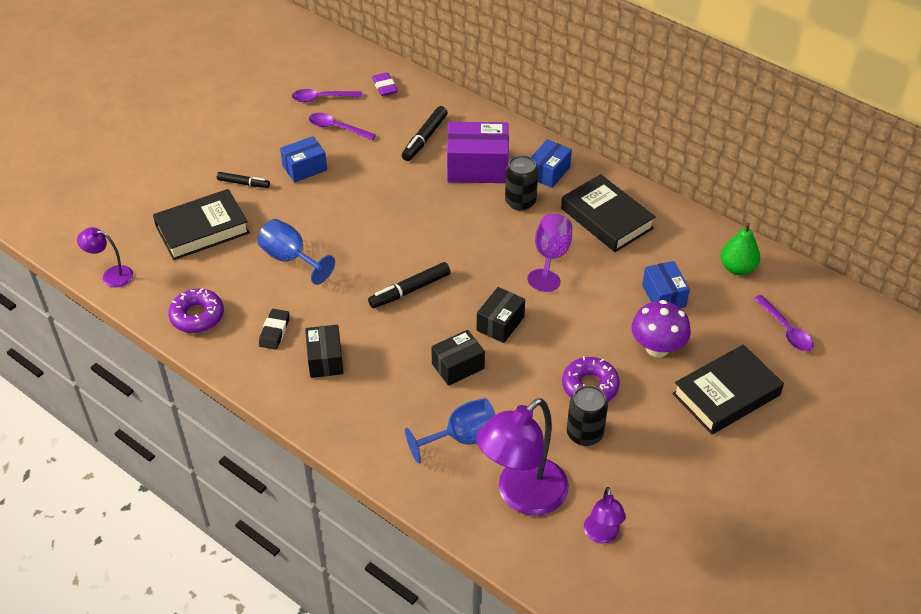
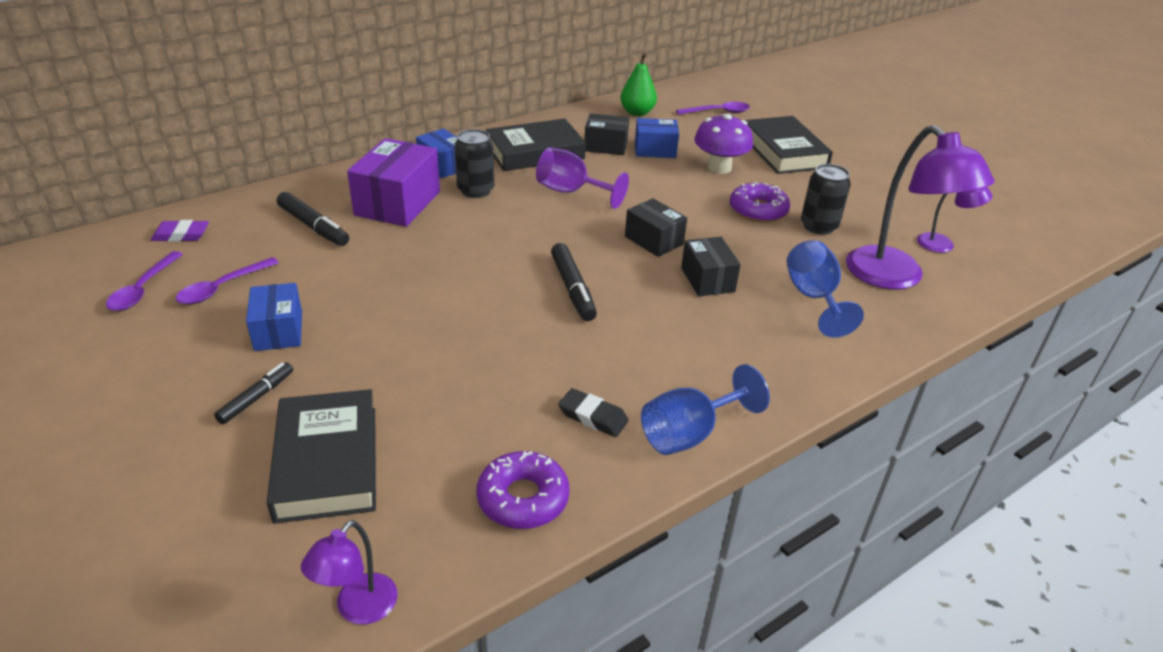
camera: 75 degrees left, 10 degrees down
blue goblet [257,219,335,285] -> blue goblet moved to [641,364,770,455]
black box [305,325,344,378] -> black box moved to [585,113,629,155]

